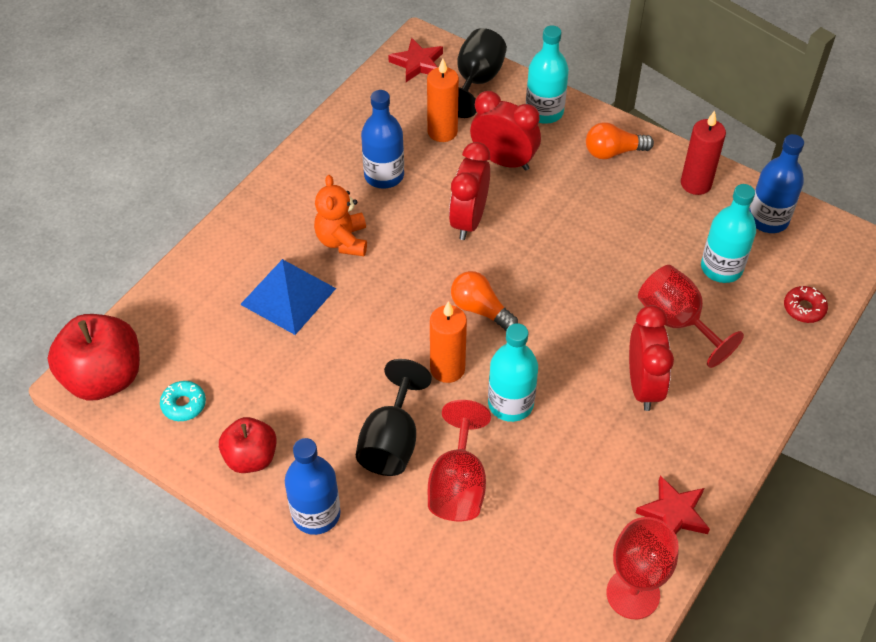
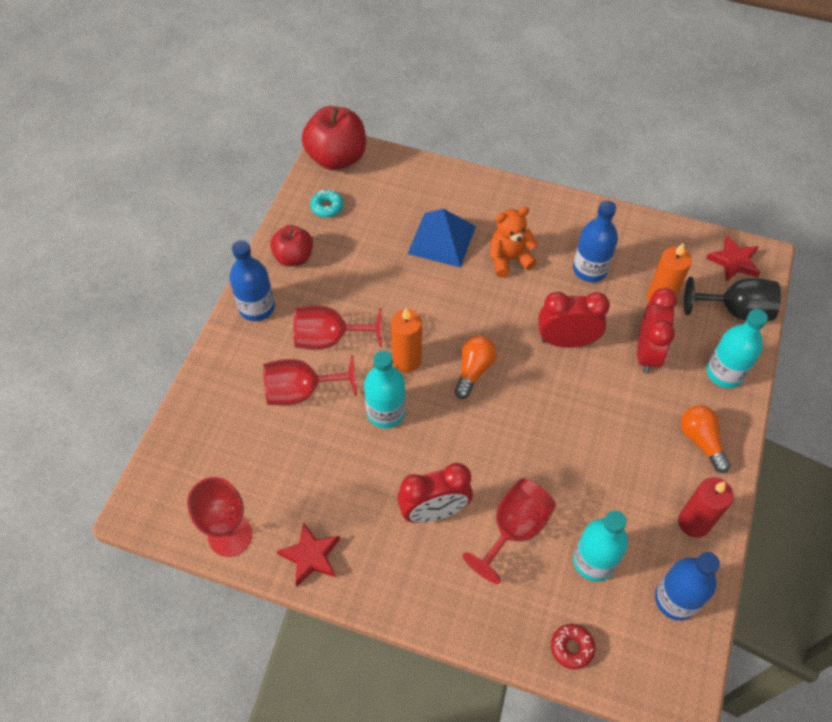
camera: 75 degrees right, 5 degrees up
black goblet [356,359,432,476] -> red goblet [293,305,382,350]

